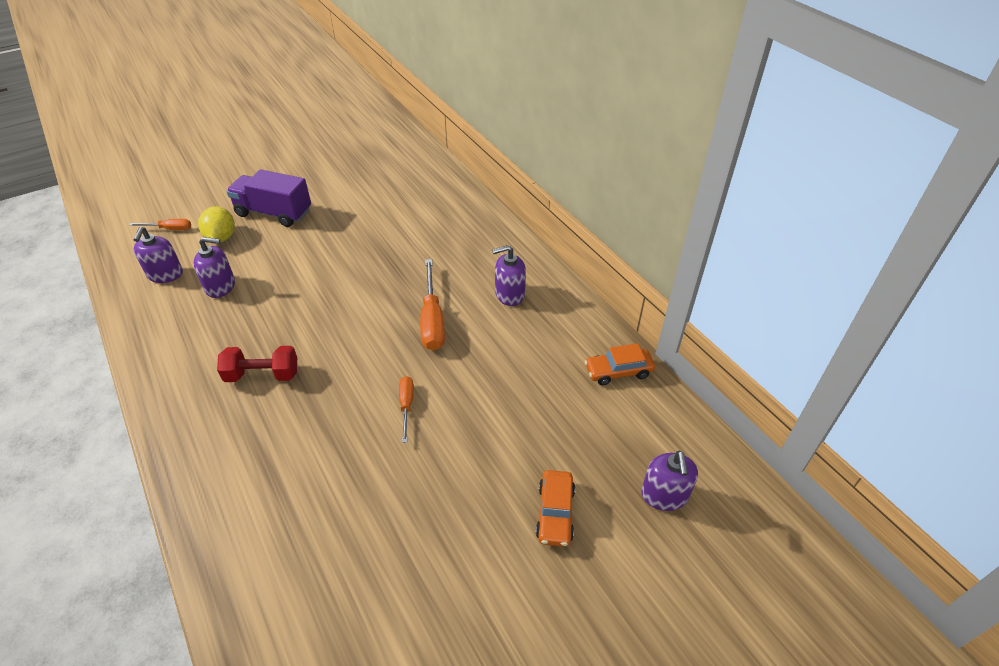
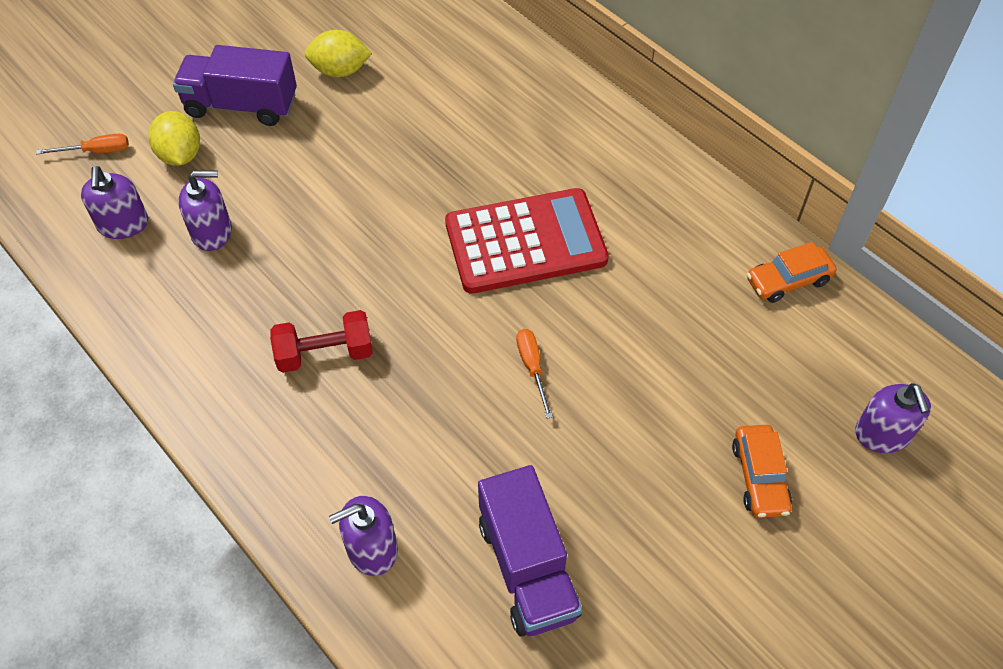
camera: 10 degrees left, 10 degrees up
orange screwdriver [420,259,445,351] -> red calculator [445,188,609,294]
purple soap dispenser [492,245,526,306] -> purple soap dispenser moved to [329,496,398,576]
none -> yellow lemon [305,30,372,77]
none -> purple truck [478,465,582,637]

